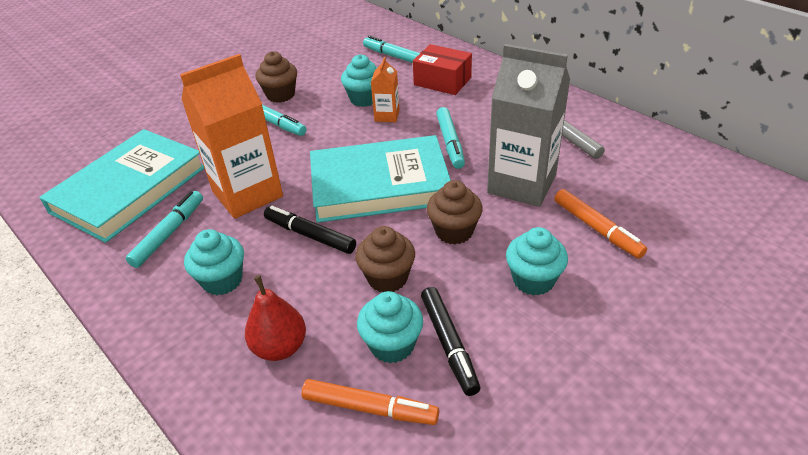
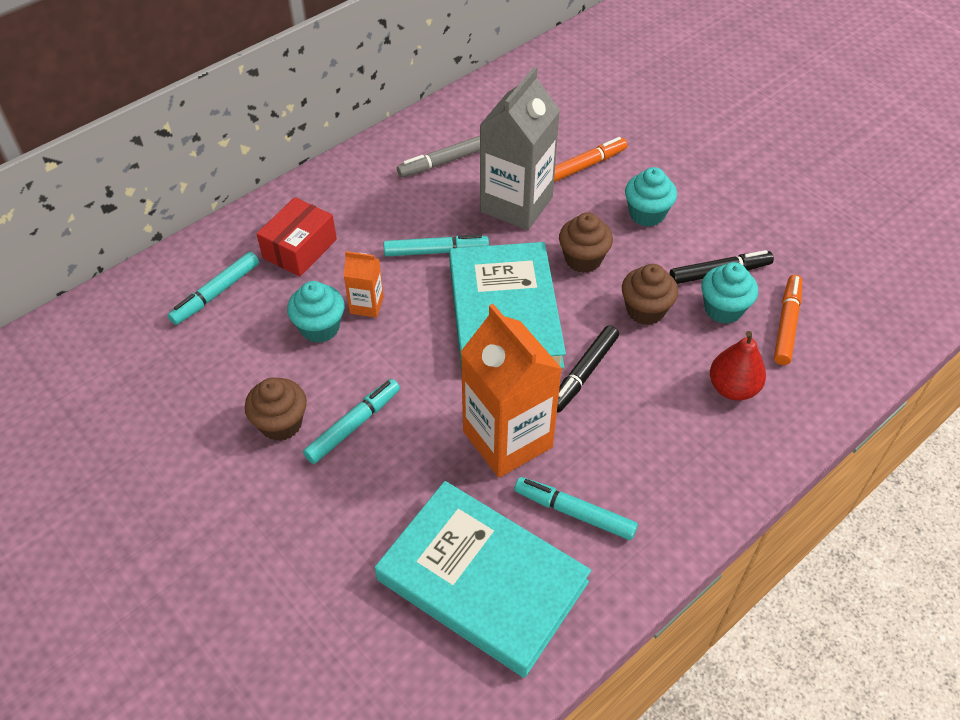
camera: 90 degrees left, 10 degrees up
turquoise cupcake [184,229,244,295] -> none

